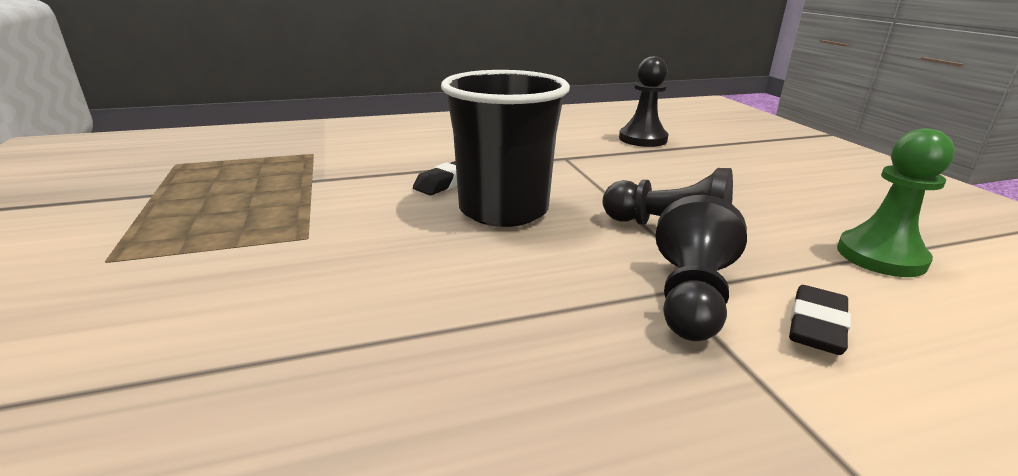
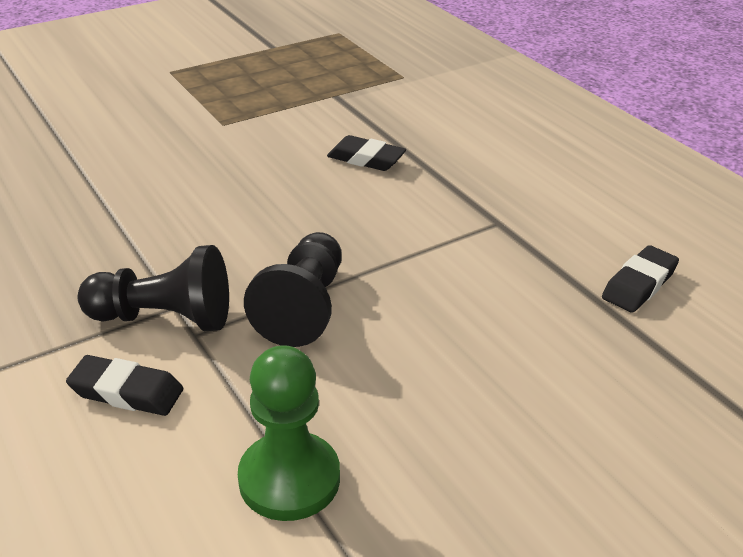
camera: 75 degrees right, 10 degrees up
black cup [441,70,570,227] -> none
black pawn [619,56,669,147] -> black eraser [602,245,679,313]

